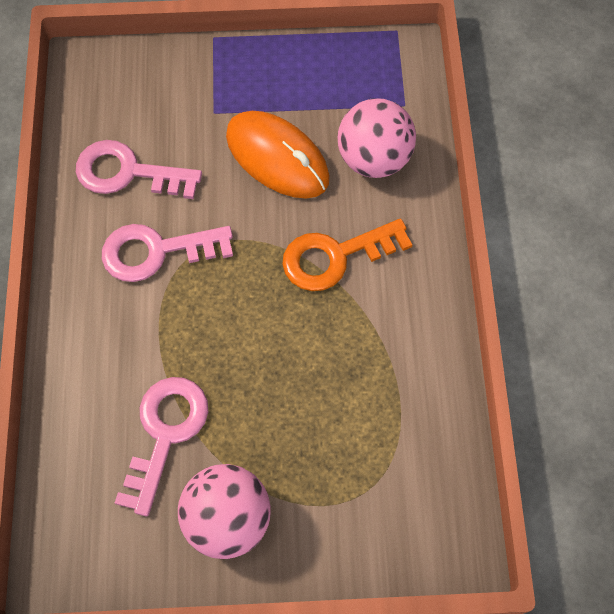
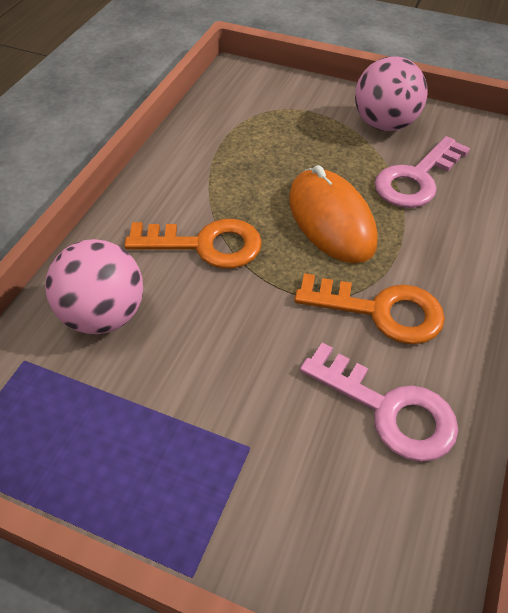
camera: 155 degrees left, 15 degrees down
pink key [102,224,233,282] -> orange key [294,273,445,344]
orange mouse [226,111,330,199] -> orange mouse moved to [289,165,378,263]

